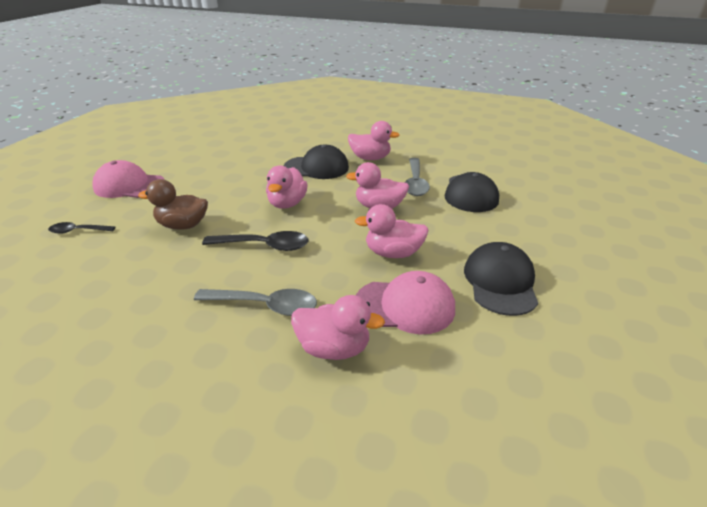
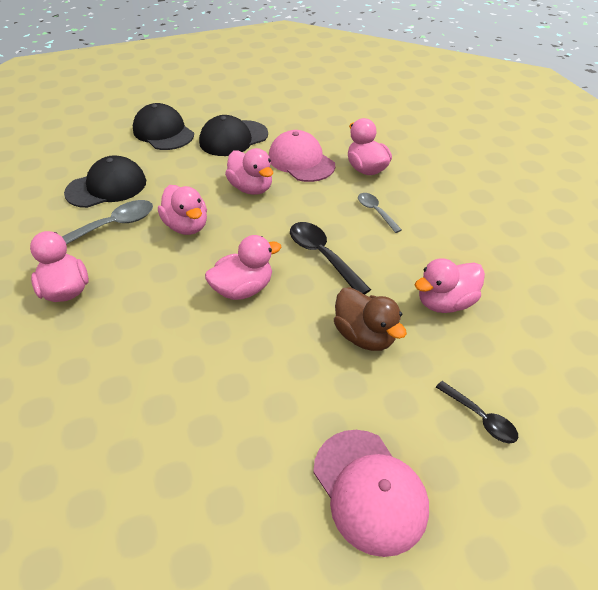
camera: 130 degrees left, 10 degrees up
grey spoon [194,289,317,316] -> grey spoon [358,193,402,233], size x0.61
black cap [284,145,349,179] -> black cap moved to [133,103,194,150]
none -> pink duck [415,258,485,313]

